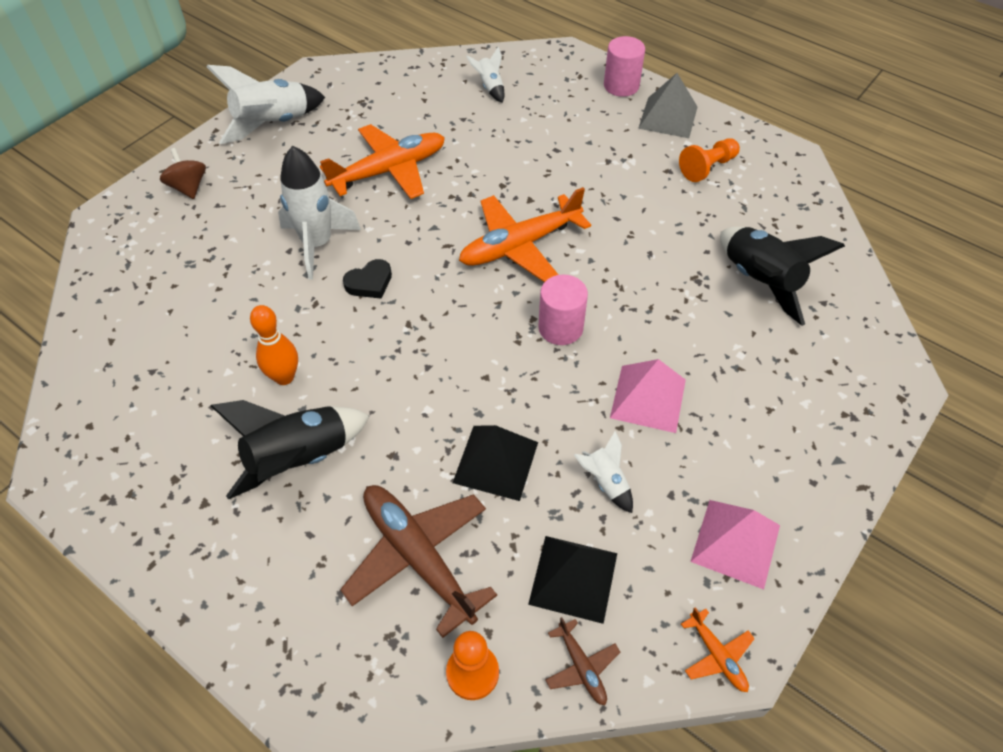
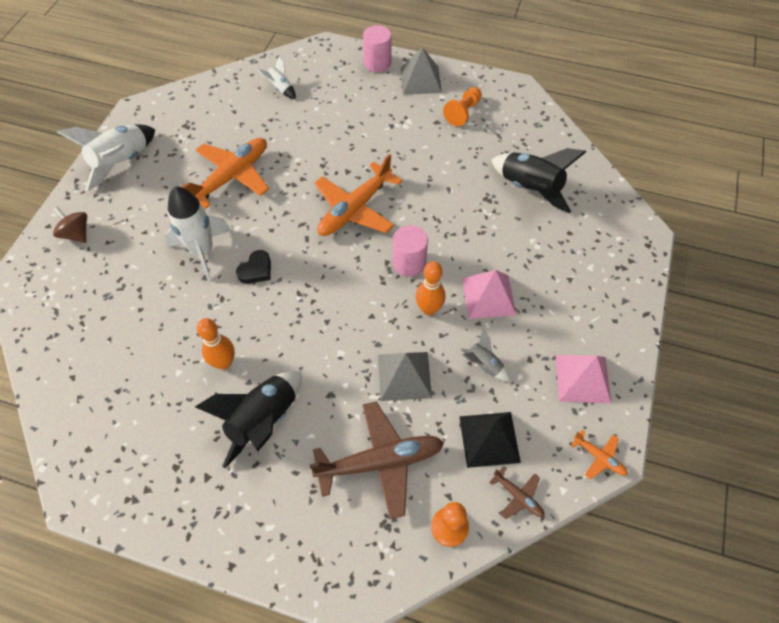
camera: 20 degrees left, 5 degrees up
brown plane [340,485,497,638] -> brown plane turned 135 degrees clockwise [310,401,444,519]
black pyramid [453,425,538,501] -> grey pyramid [378,352,432,401]
white rocket [574,431,633,513] -> grey rocket [460,329,510,381]
none -> orange bowling pin [415,261,445,315]

